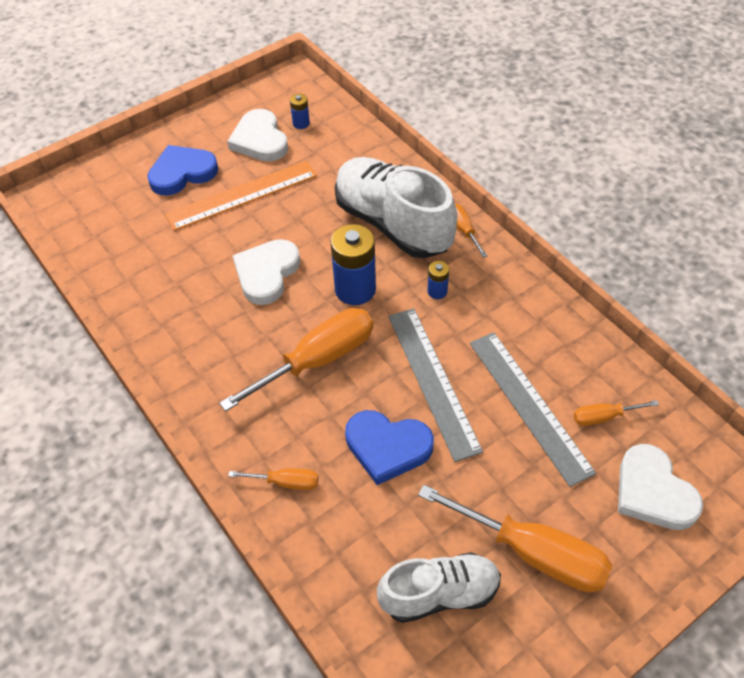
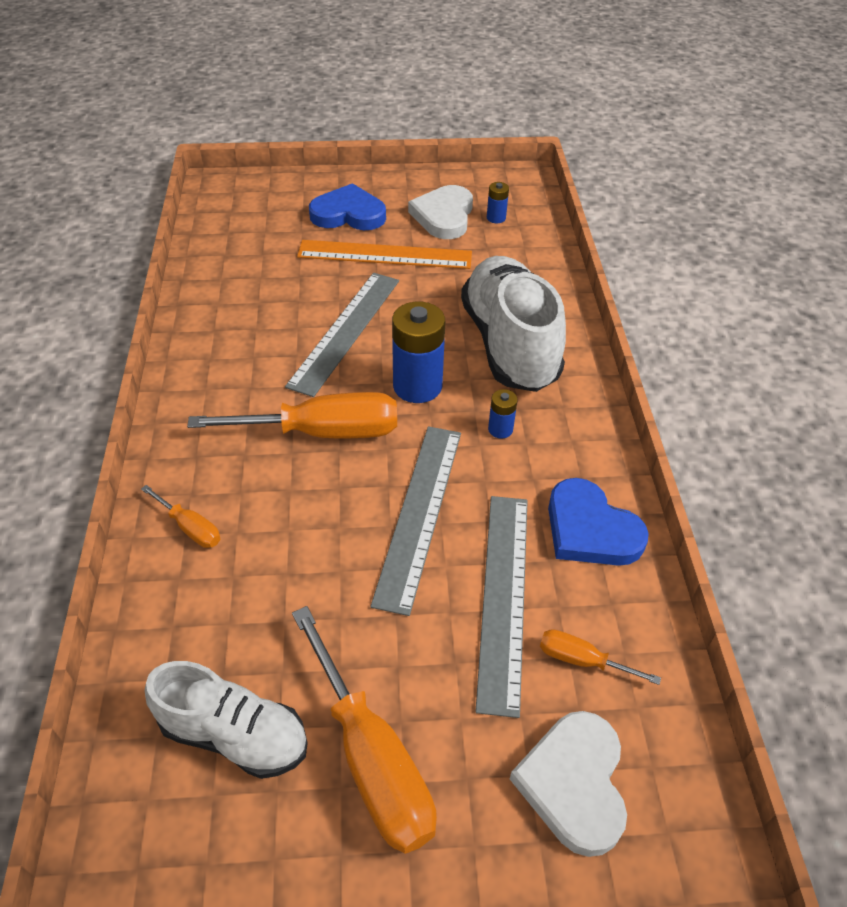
camera: 30 degrees right, 5 degrees down
white heart [232,239,300,305] -> grey ruler [285,273,399,397]
blue heart [345,410,434,485] -> blue heart moved to [548,478,649,566]
orange screwdriver [455,203,488,258] -> none

